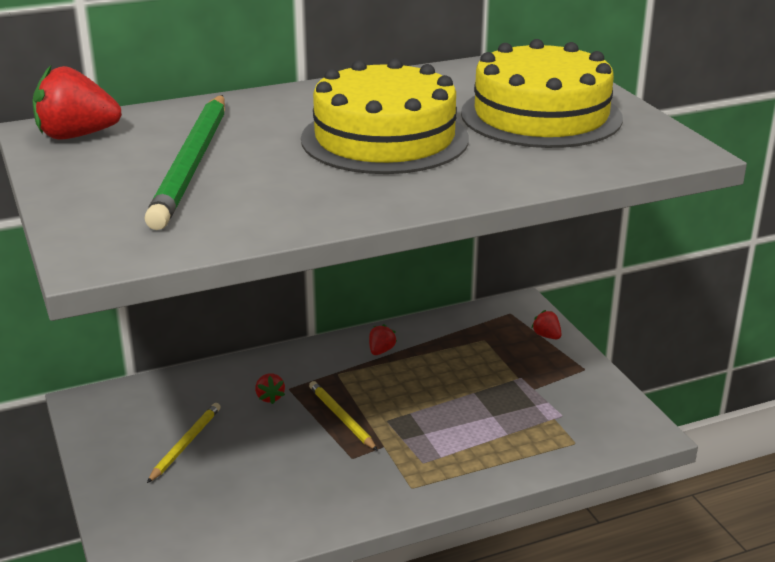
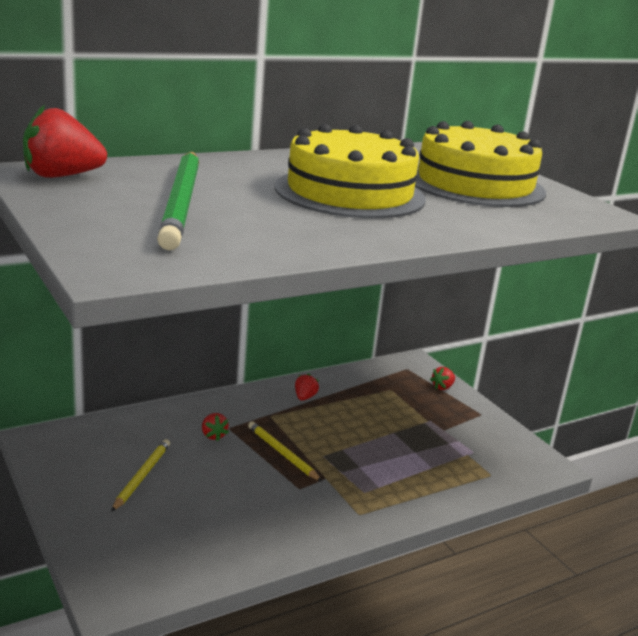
camera: 10 degrees left, 5 degrees down
red strawberry [531,310,562,339] -> red strawberry turned 90 degrees counterclockwise [430,367,455,390]

